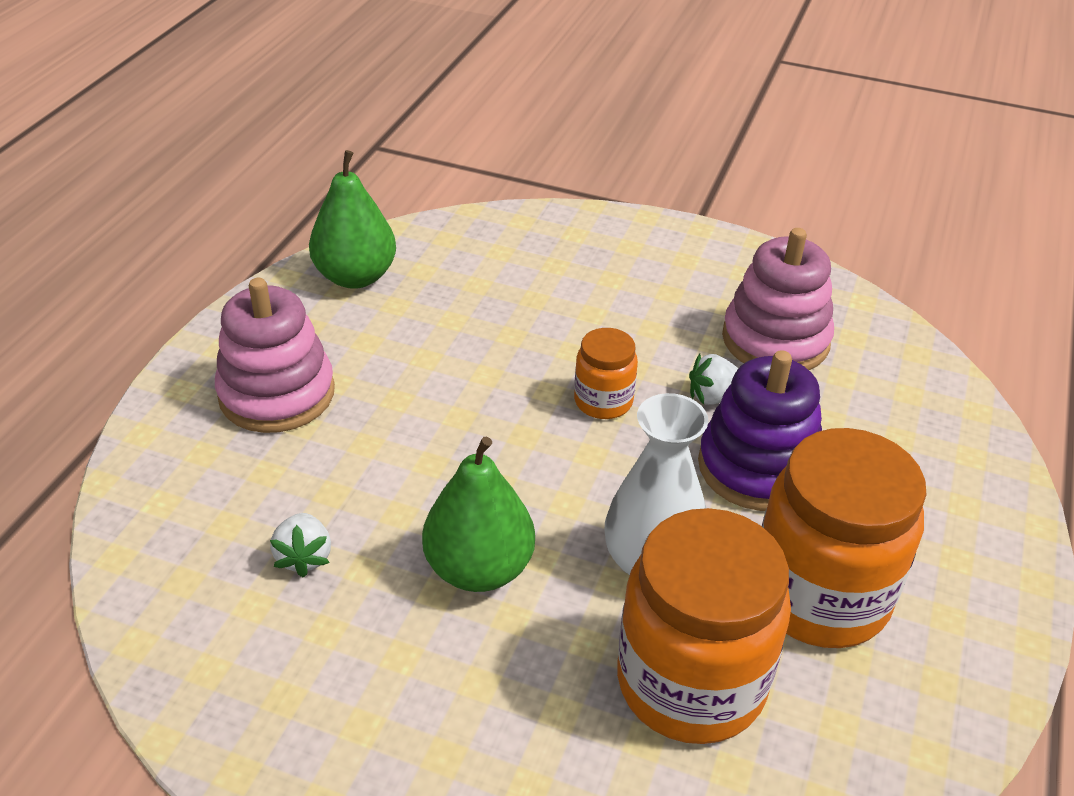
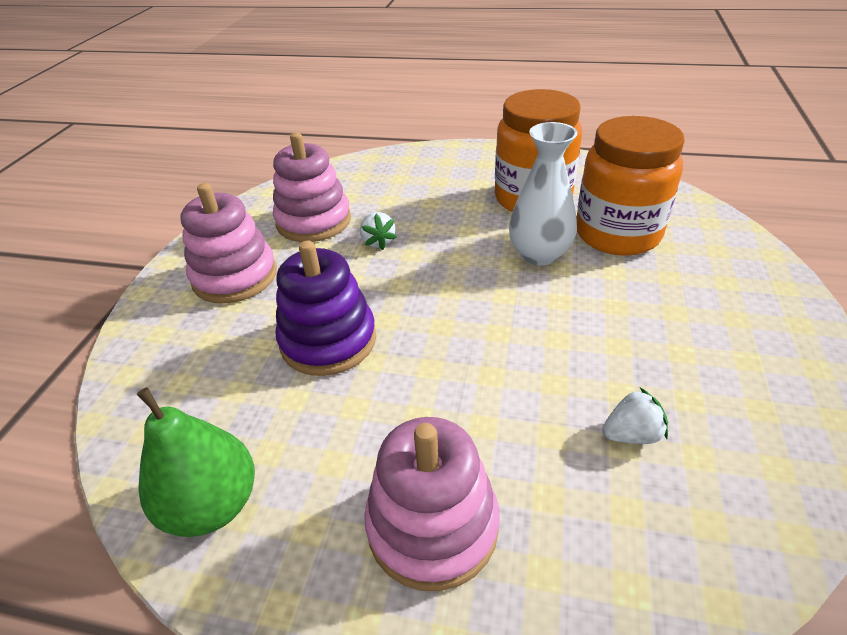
camera: 95 degrees left, 0 degrees up
green pear [422,437,535,592] -> none
orange jar [574,328,638,419] -> none
purple stacking toy [698,350,822,511] -> purple stacking toy moved to [276,241,376,376]
none -> pink stacking toy [180,183,277,304]

